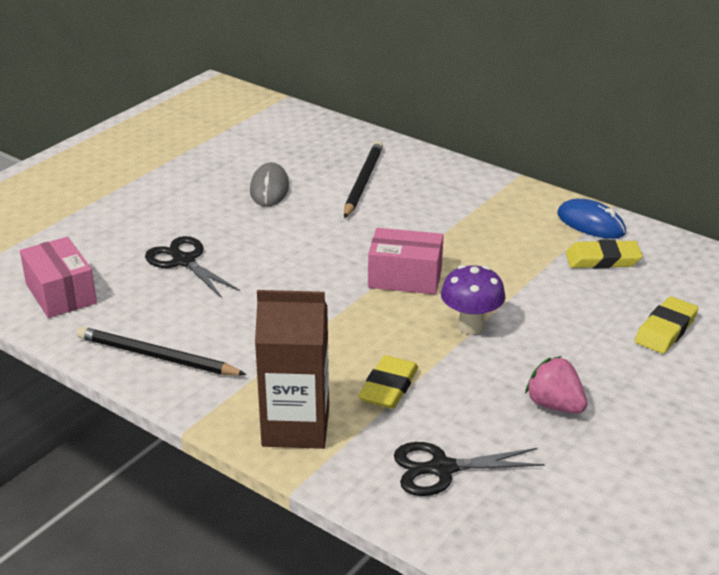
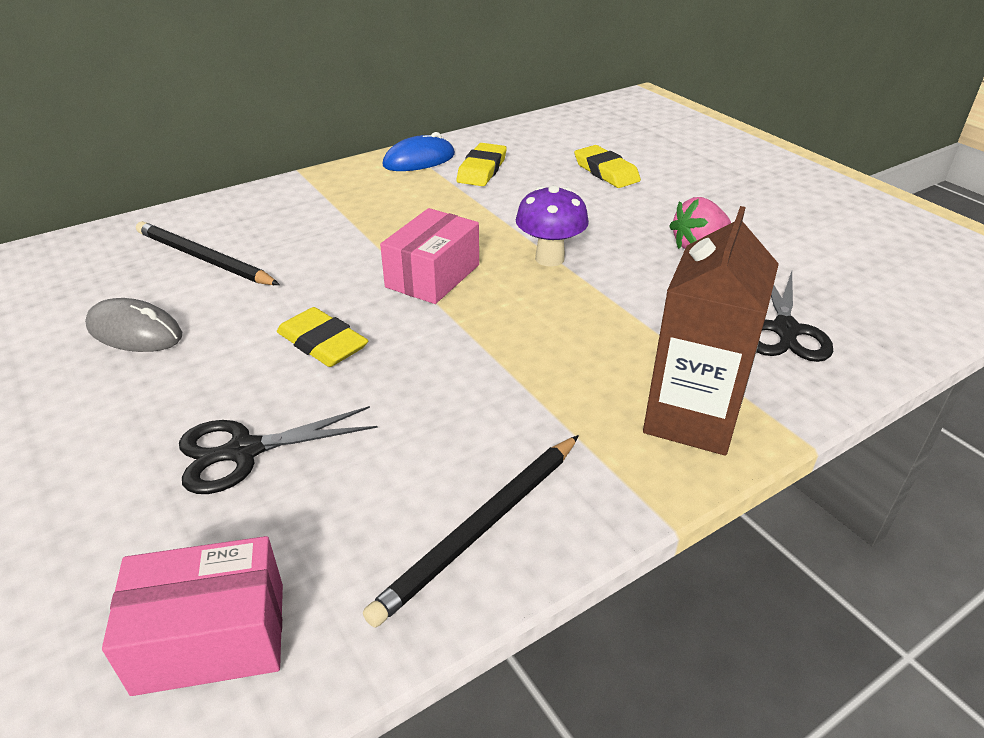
camera: 70 degrees left, 5 degrees up
yellow eraser [358,355,418,409] -> yellow eraser moved to [277,307,368,367]

